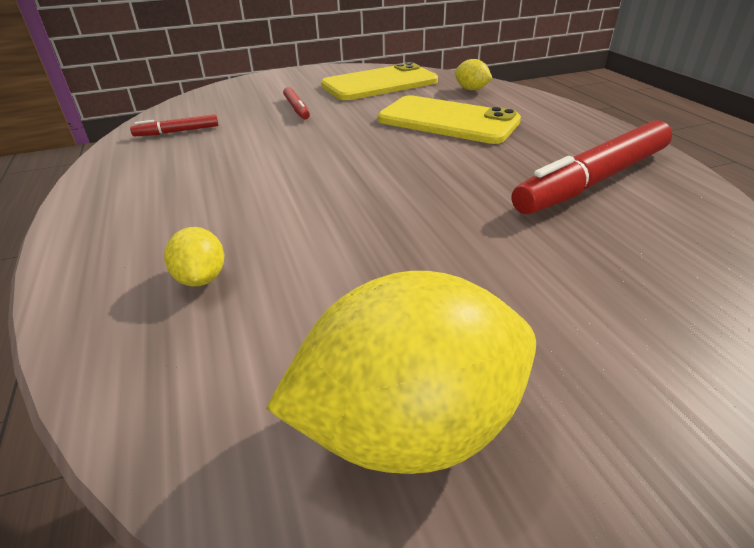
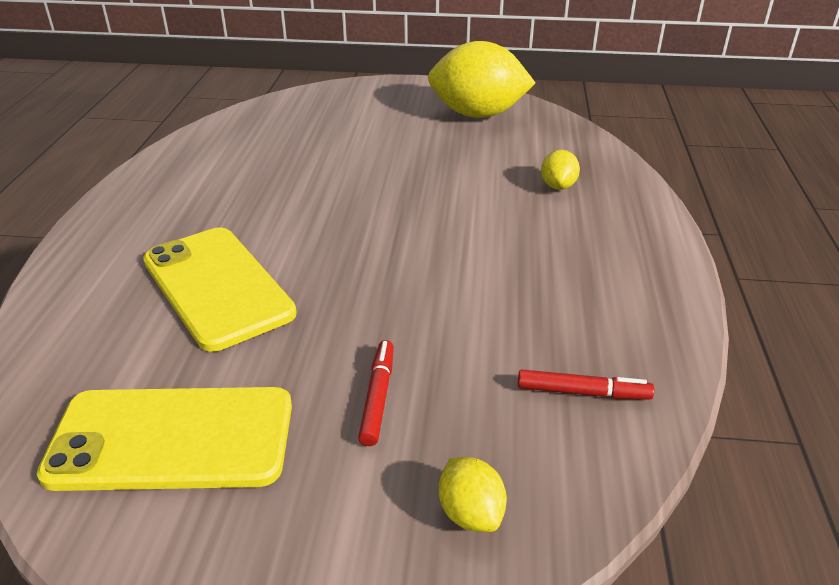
camera: 155 degrees left, 0 degrees up
yellow lemon [455,59,493,90] -> yellow lemon moved to [439,457,507,532]
red marker [512,120,672,214] -> none

